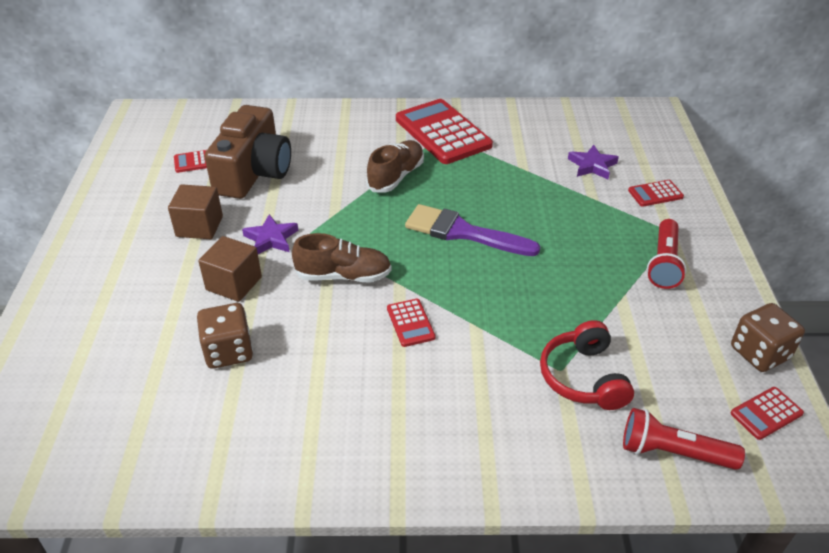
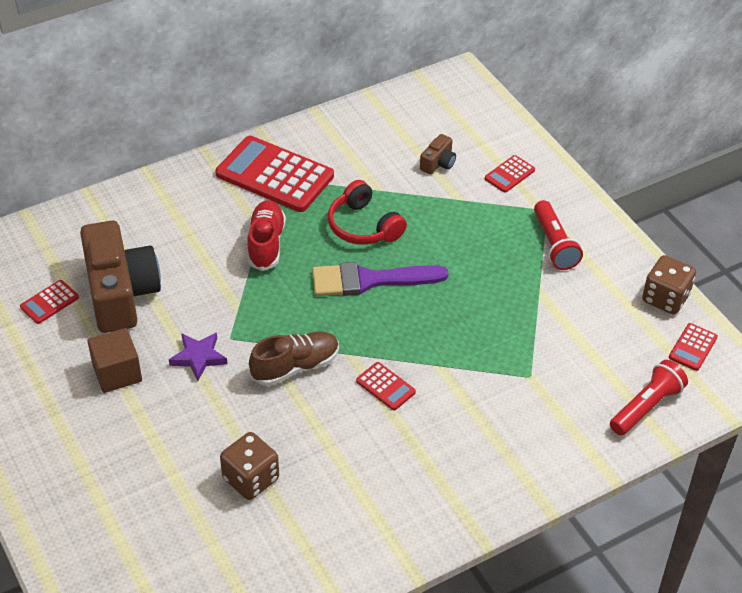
camera: 30 degrees left, 5 degrees up
brown cube [198,236,262,302] -> none
brown shoe [366,140,424,193] -> red shoe [247,200,286,271]
red headphones [540,320,634,410] -> red headphones moved to [328,180,407,245]
purple star [568,145,619,179] -> brown camera [420,134,456,175]
red flashlight [623,408,745,470] -> red flashlight turned 150 degrees clockwise [610,360,688,436]

